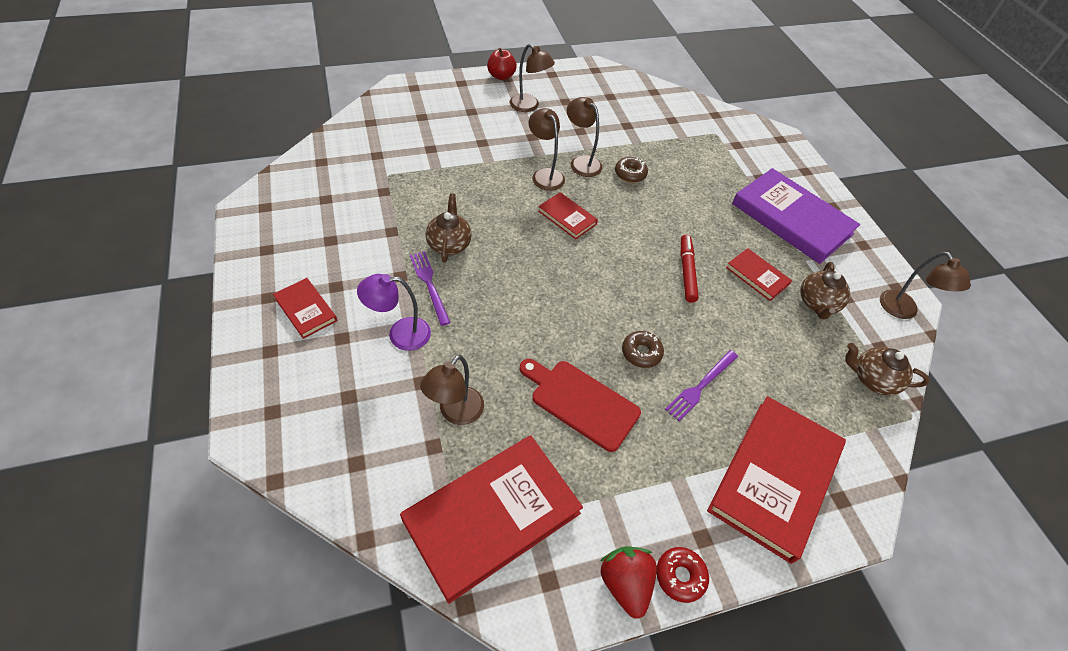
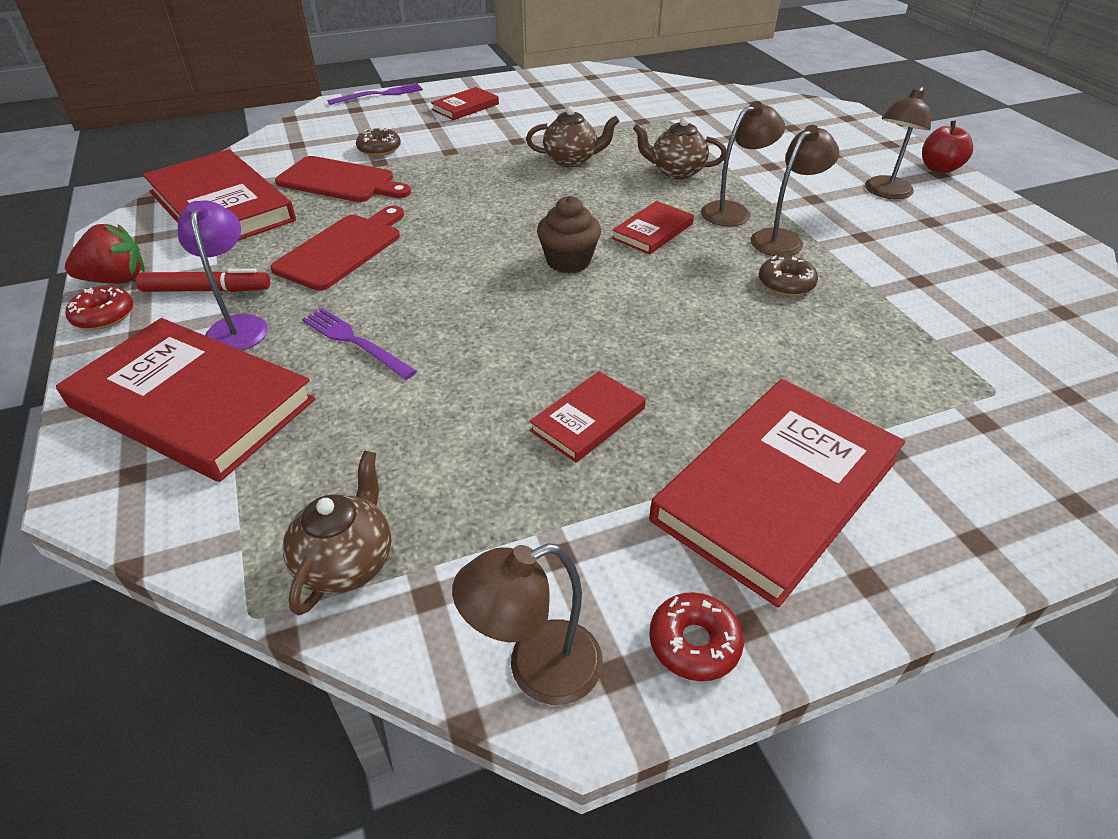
camera: 90 degrees right, 10 degrees down
purple lamp [357,274,431,351] -> purple lamp moved to [178,201,268,351]
purple fork [410,251,451,326] -> purple fork moved to [327,84,423,105]
brown lamp [420,355,484,425] -> red cutting board [275,156,411,202]
brown donut [622,331,664,368] -> brown donut moved to [356,128,401,156]
red marker [681,235,699,303] -> red marker moved to [136,269,270,292]
purple book [732,168,860,264] -> red book [649,379,905,608]
brown teapot [800,262,851,320] -> brown teapot moved to [633,117,726,179]
none -> brown cupcake [537,196,601,273]
none -> red donut [649,592,744,681]

